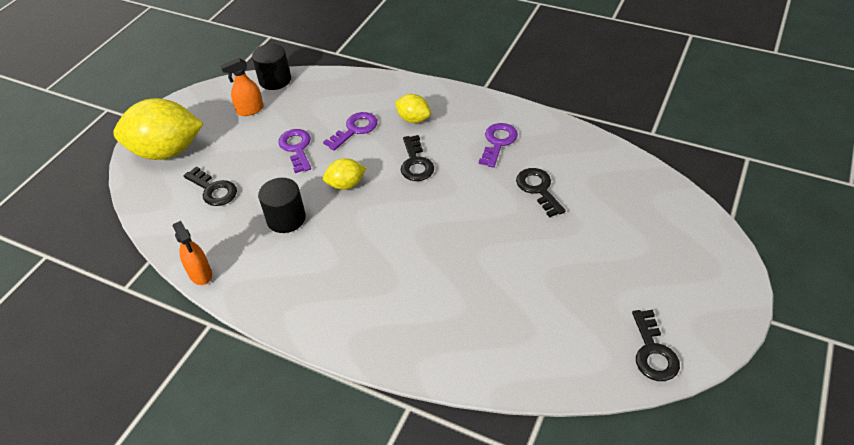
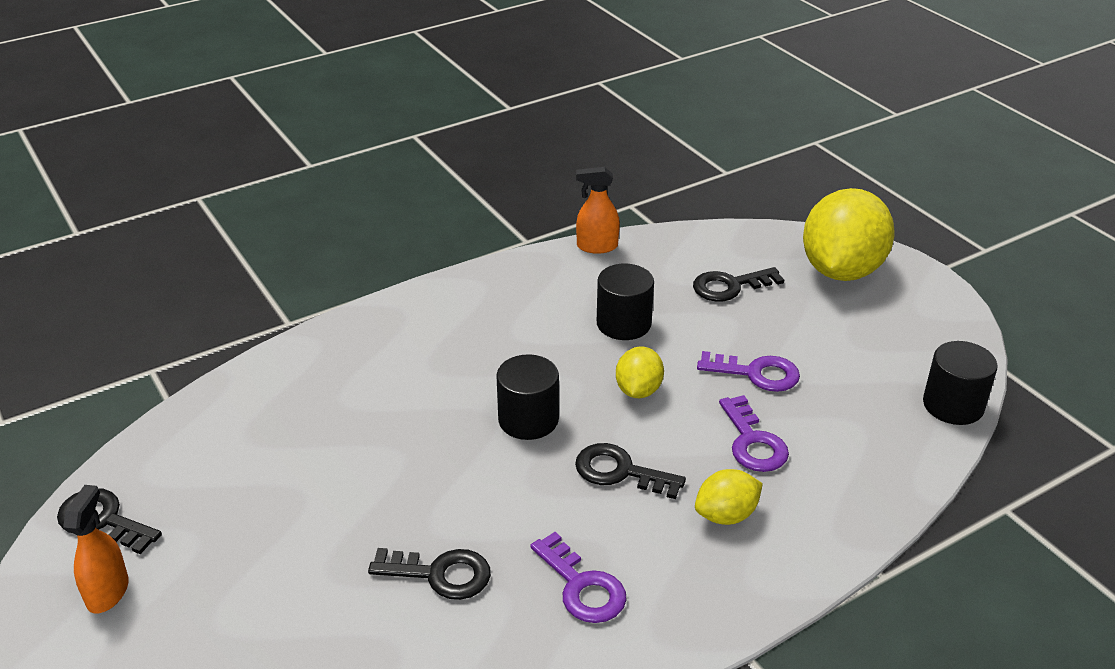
camera: 120 degrees right, 10 degrees down
orange spray bottle [220,58,264,116] -> orange spray bottle moved to [63,485,129,614]
none -> black cylinder [496,354,559,440]

